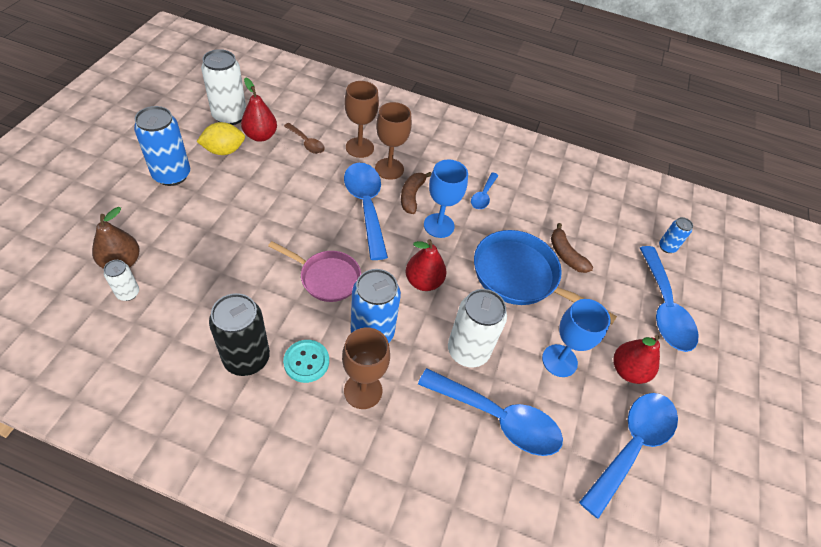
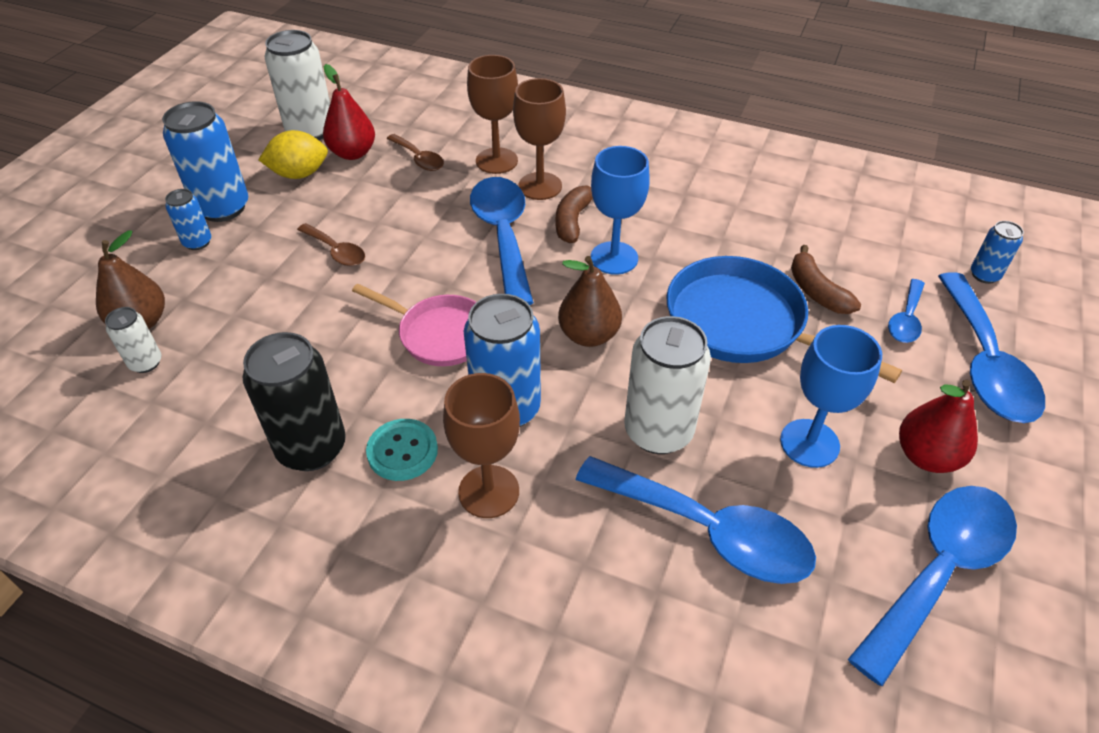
camera: 10 degrees right, 5 degrees down
red pear [405,239,447,291] -> brown pear [558,256,622,347]
blue spoon [471,172,499,209] -> blue spoon moved to [888,279,925,343]
none -> blue can [165,189,211,250]
none -> brown spoon [297,223,365,266]

